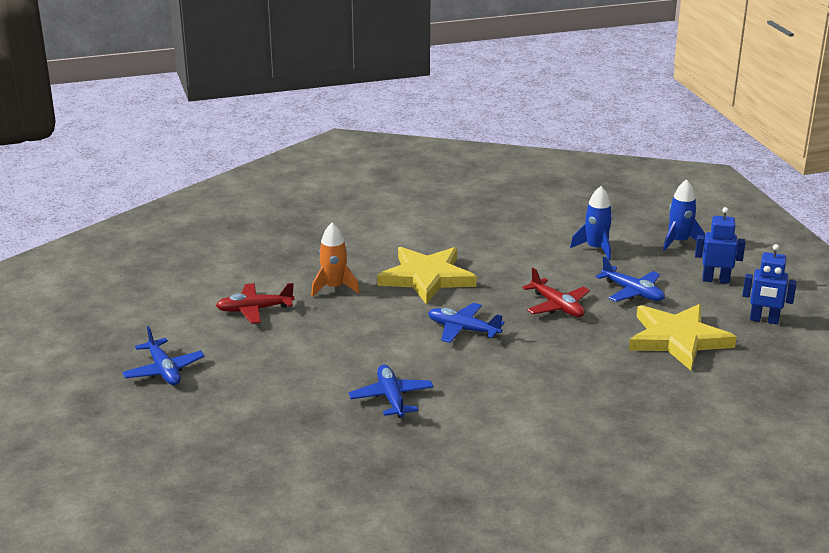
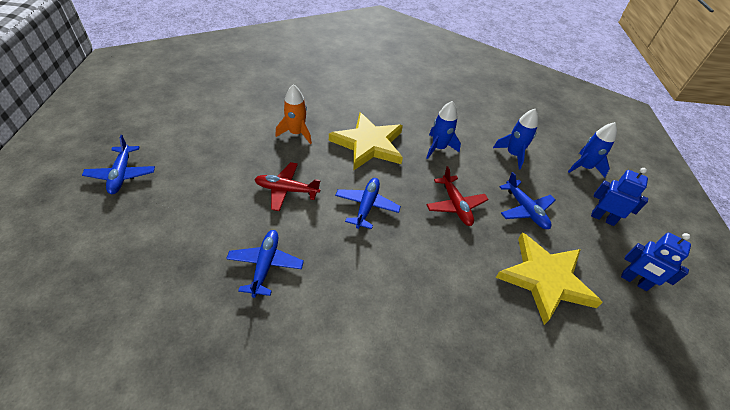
camera: 15 degrees right, 20 degrees up
red plane [216,283,295,324] -> red plane moved to [254,162,321,211]
blue plane [428,303,505,343] -> blue plane turned 60 degrees clockwise [335,178,401,229]
none -> blue rocket [426,101,461,159]

